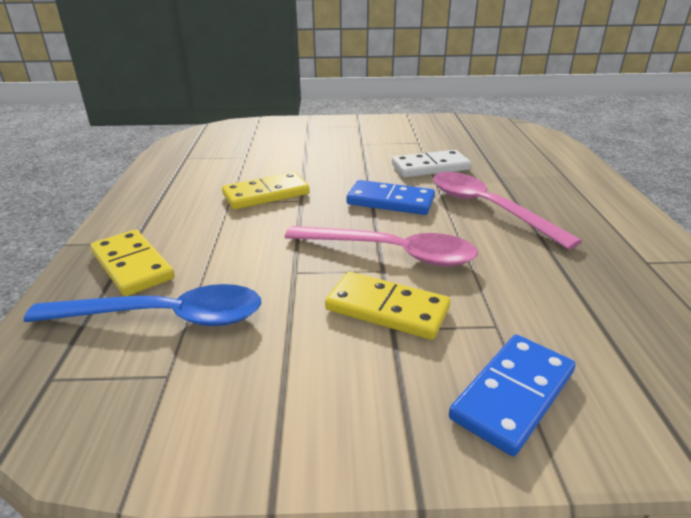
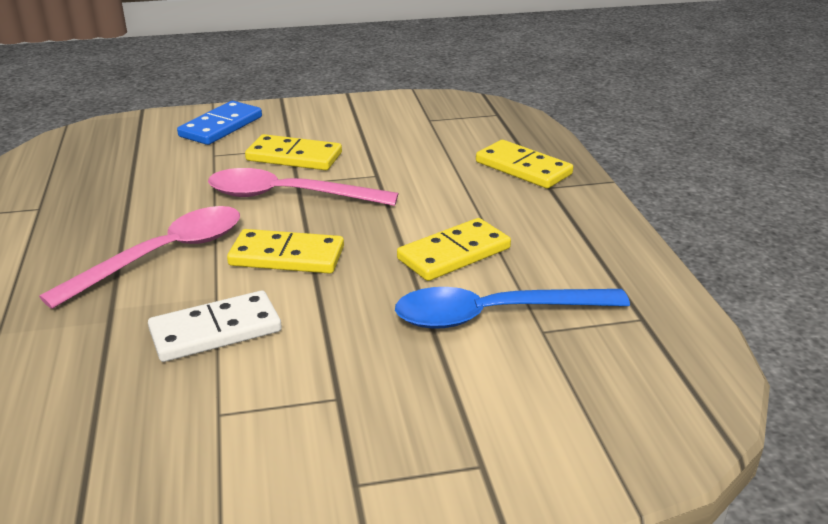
camera: 170 degrees right, 0 degrees up
blue spoon [24,284,261,326] -> blue spoon moved to [395,287,630,329]
blue domino [346,180,435,215] -> yellow domino [227,229,344,274]
pink spoon [433,172,582,250] -> pink spoon turned 90 degrees counterclockwise [39,206,240,309]

